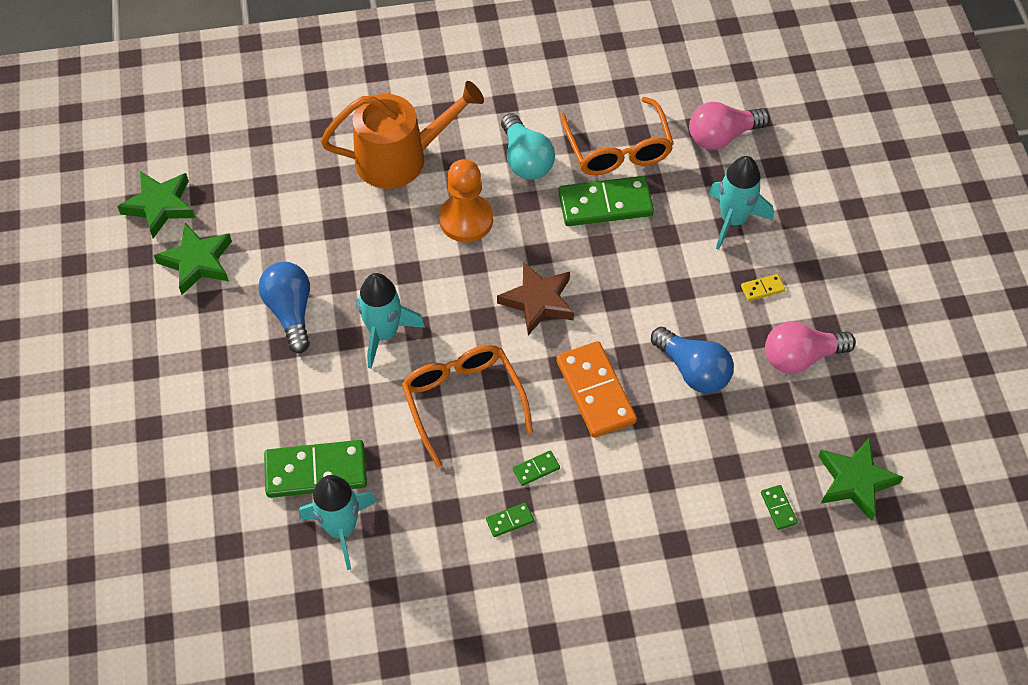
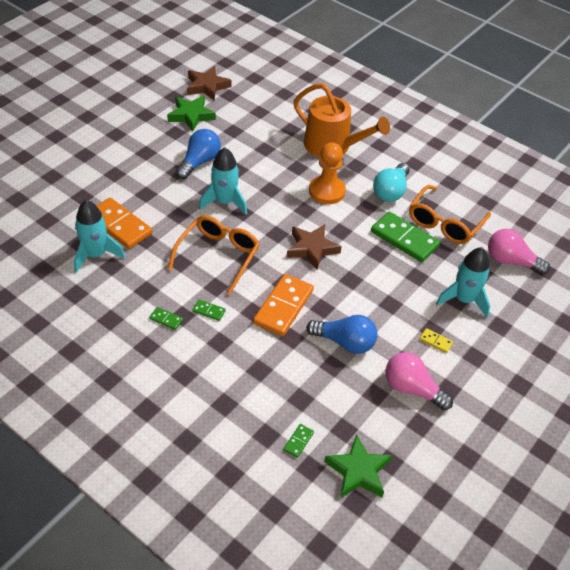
camera: 45 degrees right, 10 degrees down
green star [117,171,195,238] -> brown star [187,66,231,101]
green domino [264,440,367,498] -> orange domino [97,198,152,249]
blue light bulb [651,327,734,393] -> blue light bulb turned 75 degrees counterclockwise [306,315,378,354]

